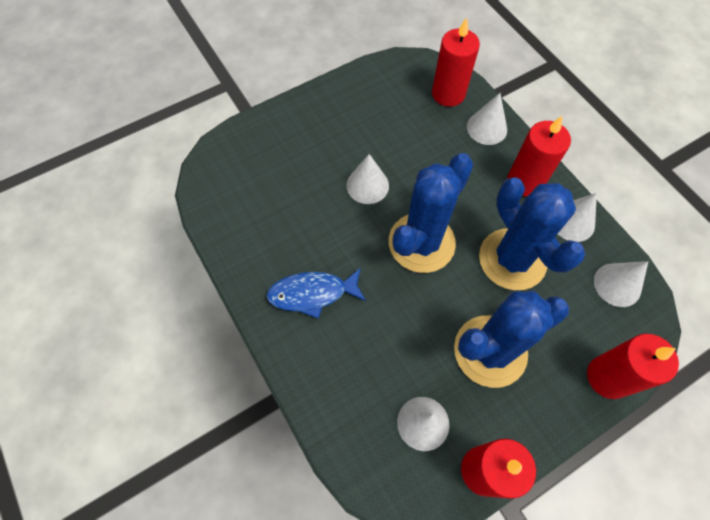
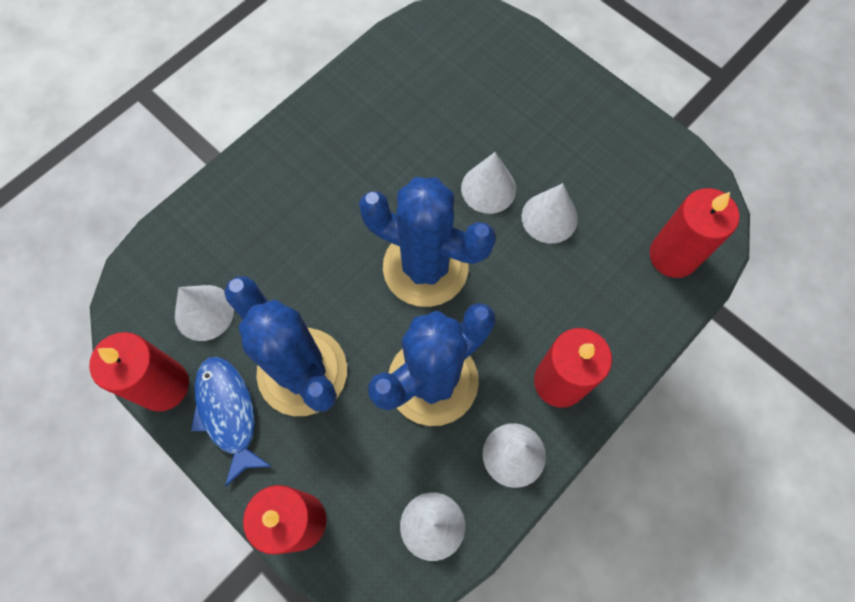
camera: 75 degrees right, 5 degrees up
blue fish [266,268,366,319] -> blue fish moved to [191,357,272,486]
white cone [467,93,507,145] -> white cone moved to [522,183,578,244]

